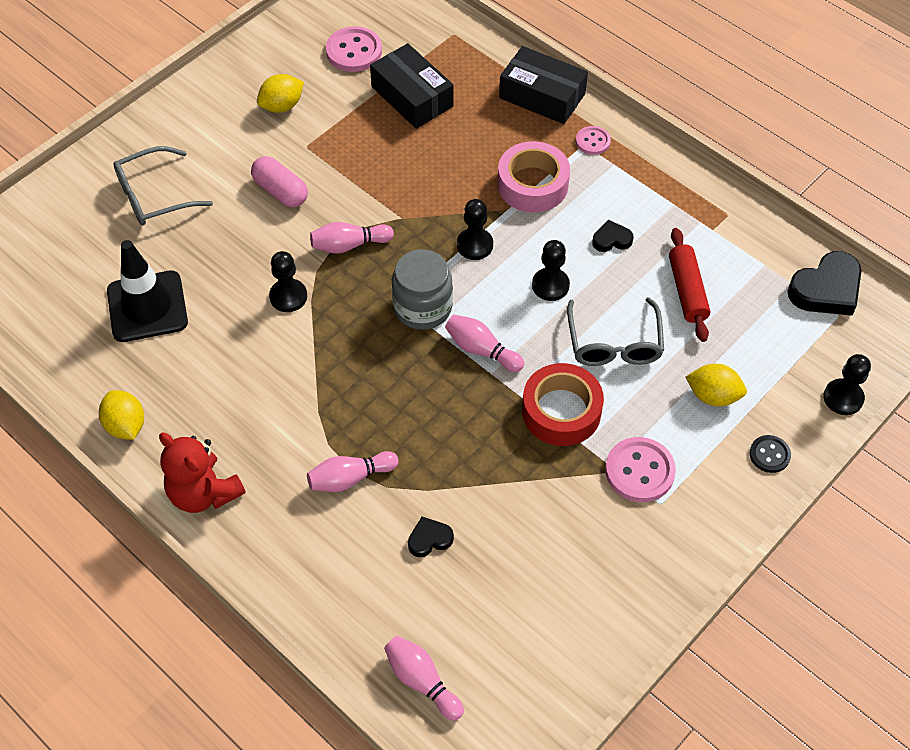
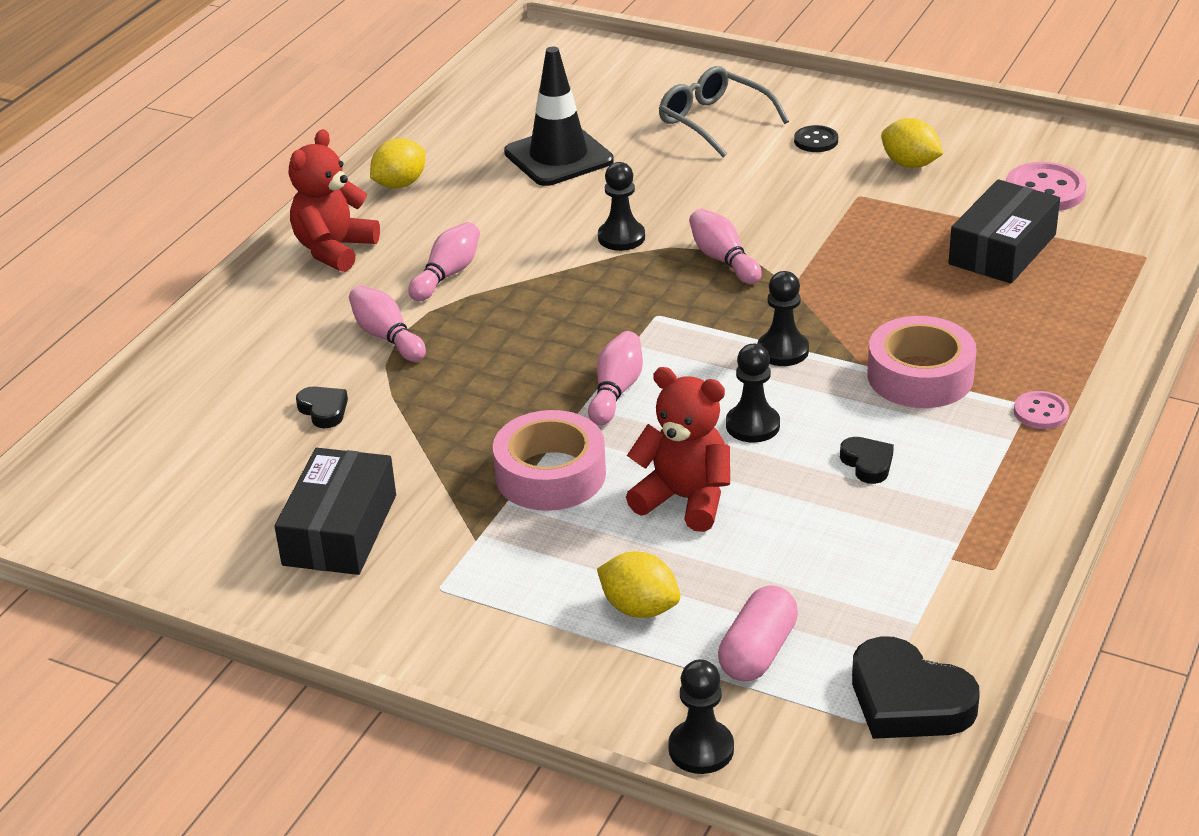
camera: 75 degrees right, 20 degrees down
pink capsule [251,156,308,207] -> pink capsule moved to [718,585,798,682]
pink bowling pin [384,635,464,721] -> pink bowling pin moved to [408,222,480,301]
grey jar [392,249,453,330] -> none
black box [499,46,588,124] -> black box moved to [274,448,396,575]
red tape [522,363,604,446] -> pink tape [493,410,606,511]
grey glasses [567,297,664,366] -> red teddy bear [626,367,730,532]
pink button [605,437,676,502] -> none
red rolling pin [669,228,710,342] -> none
yellow lemon [685,364,747,407] -> yellow lemon turned 60 degrees counterclockwise [597,551,680,618]
black button [750,435,791,473] -> black button moved to [794,125,838,152]

